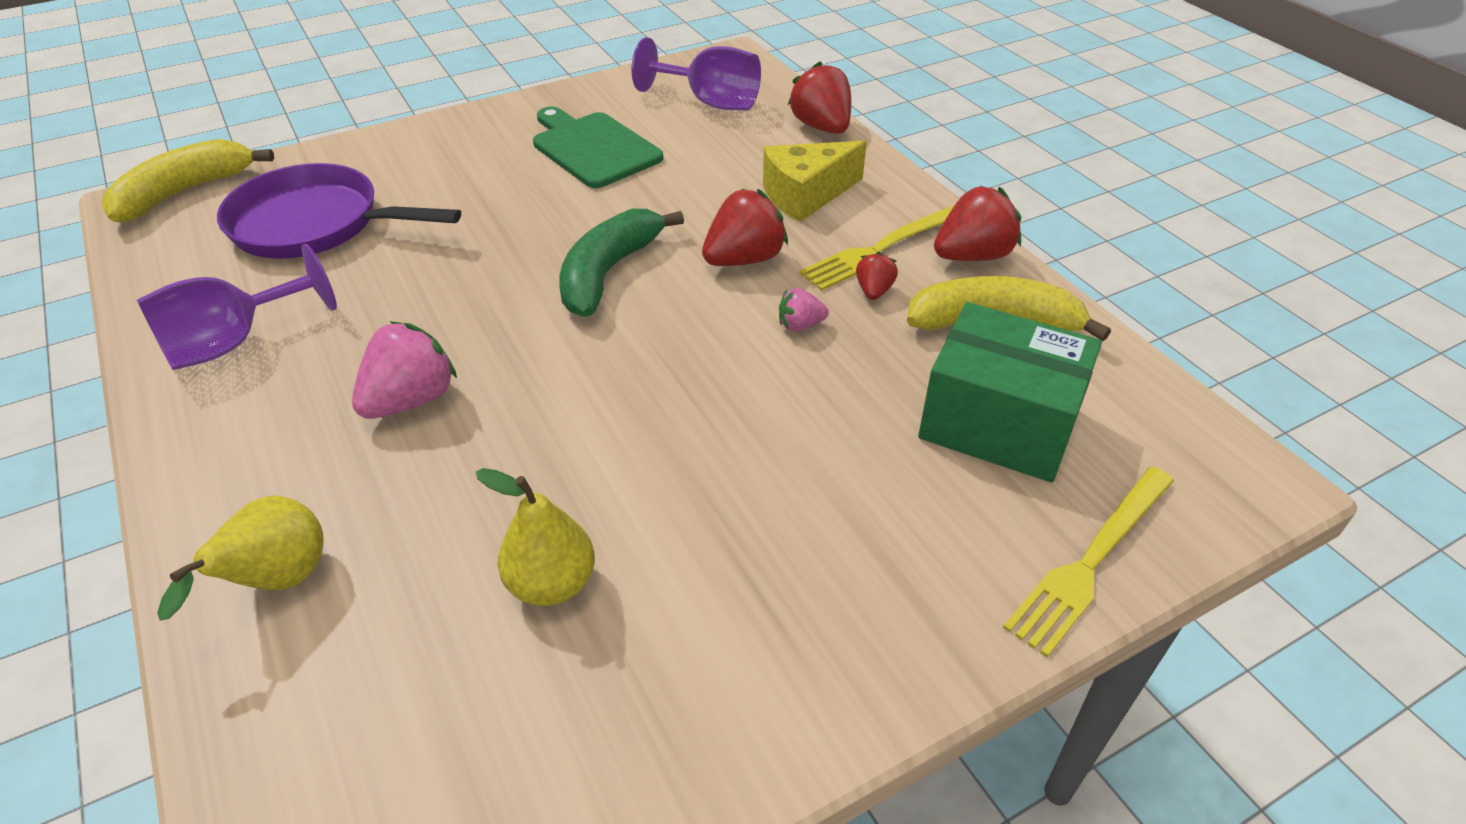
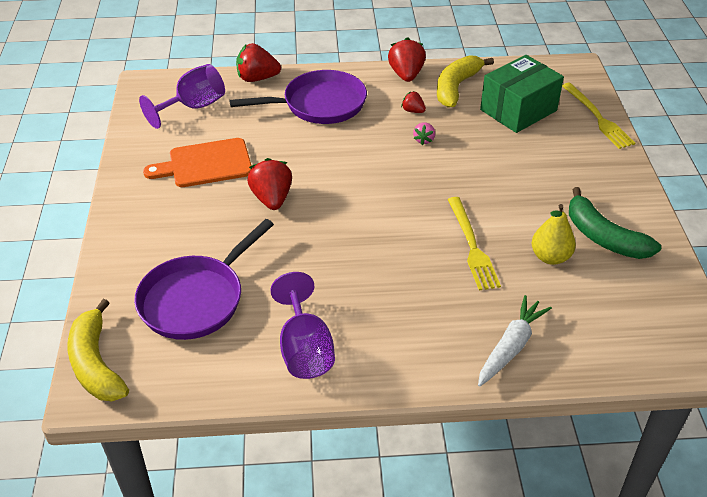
camera: 65 degrees left, 0 degrees up
yellow pear [157,495,324,621] -> white carrot [478,295,552,387]
pink strawberry [352,321,457,419] -> none
green cutting board [533,106,663,188] -> orange cutting board [143,138,252,187]
green banana [559,209,684,316] -> green banana moved to [569,187,661,259]
red strawberry [702,189,788,266] -> red strawberry moved to [247,158,292,210]
yellow cheese [763,141,867,222] -> purple pan [229,70,367,124]
yellow fork [799,205,955,291] -> yellow fork moved to [447,197,501,290]

